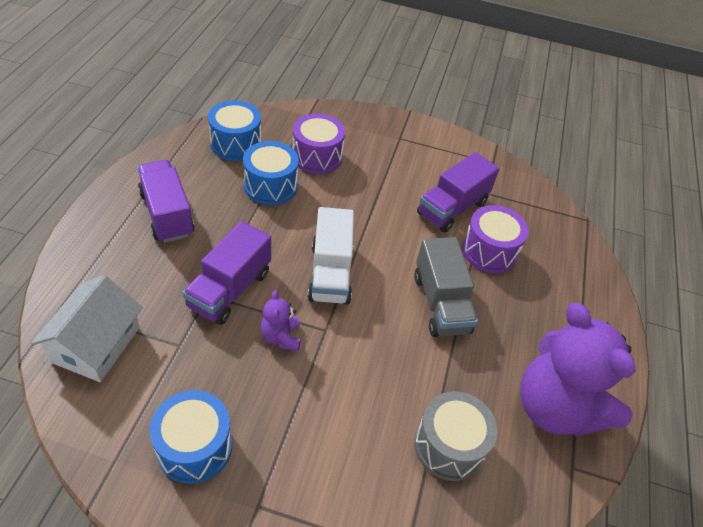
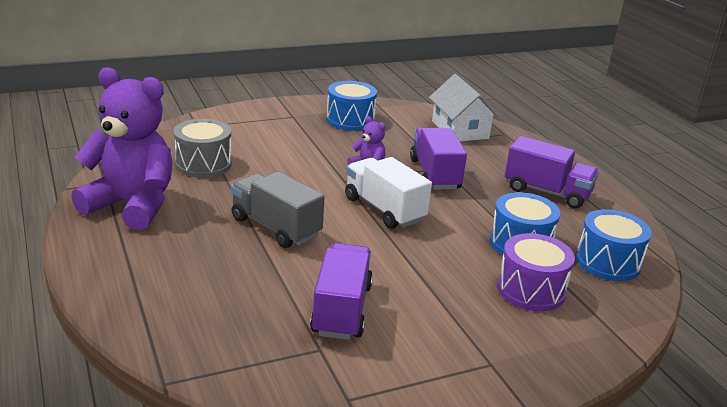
camera: 145 degrees right, 20 degrees down
purple drum [462,205,529,273] -> none

